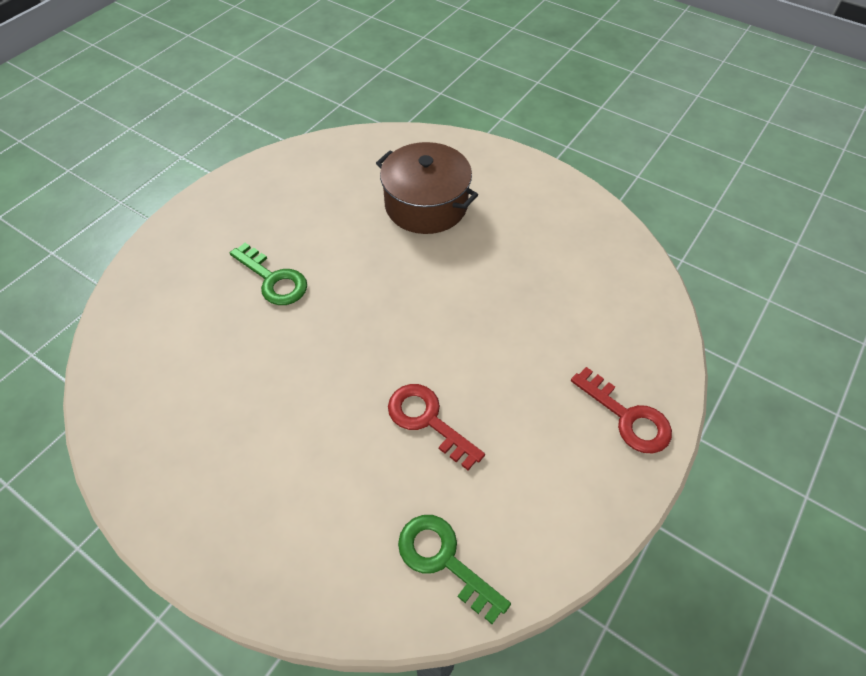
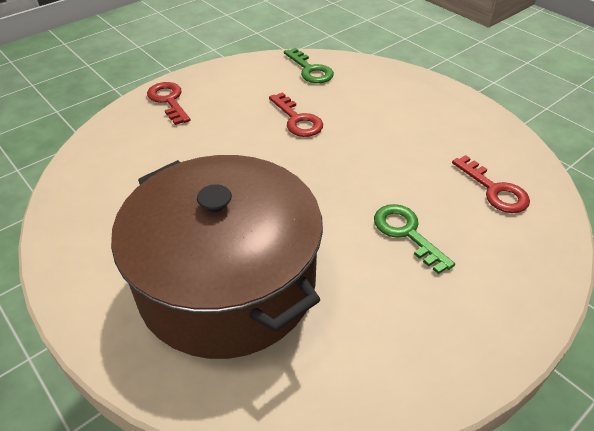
camera: 165 degrees left, 10 degrees down
brown pot [376,142,478,234] -> brown pot [111,155,323,359], size x1.79
none -> red key [452,155,530,213]

